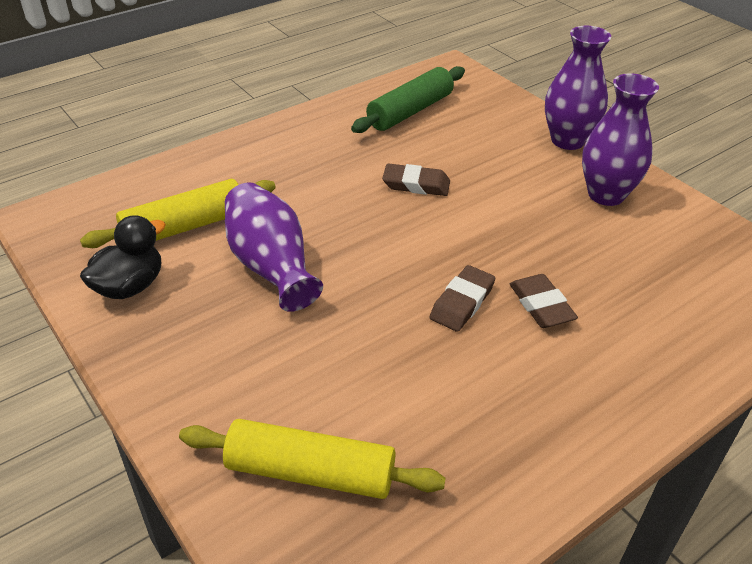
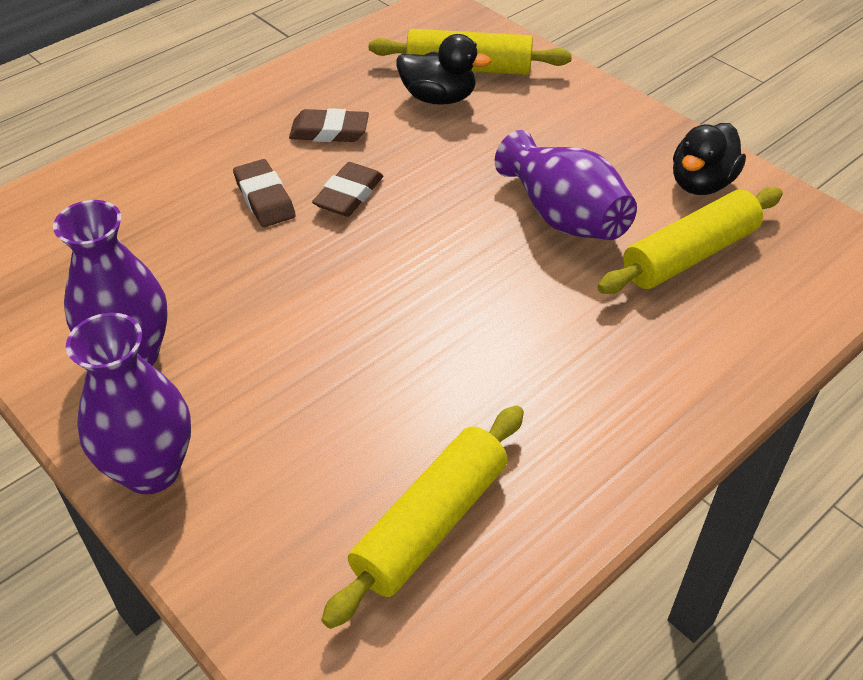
camera: 175 degrees right, 5 degrees up
green rolling pin [351,66,465,133] -> yellow rolling pin [321,405,524,629]
brown eraser [382,164,450,196] -> brown eraser moved to [289,108,369,142]
none -> black duck [397,34,491,105]

